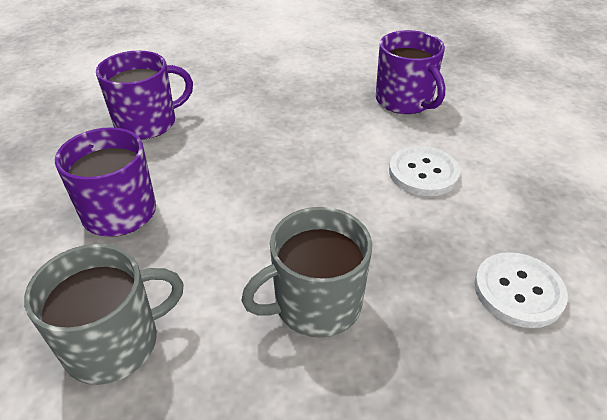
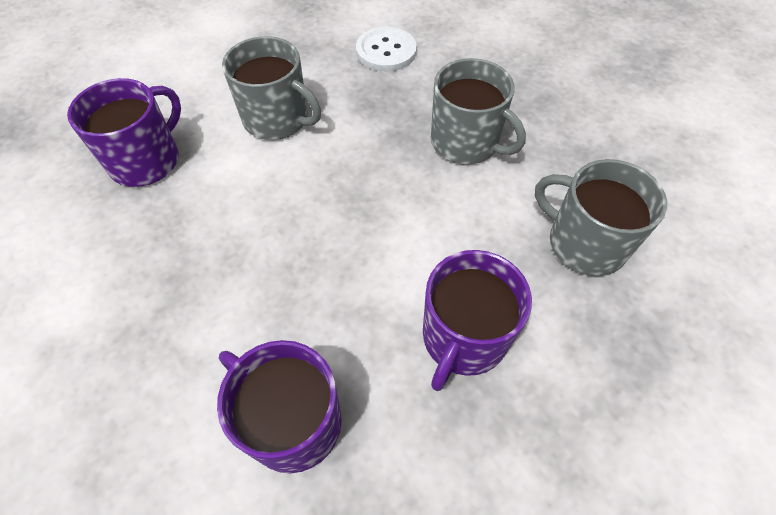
camera: 115 degrees left, 15 degrees up
white button [389,146,460,196] -> grey mug [222,36,321,140]

